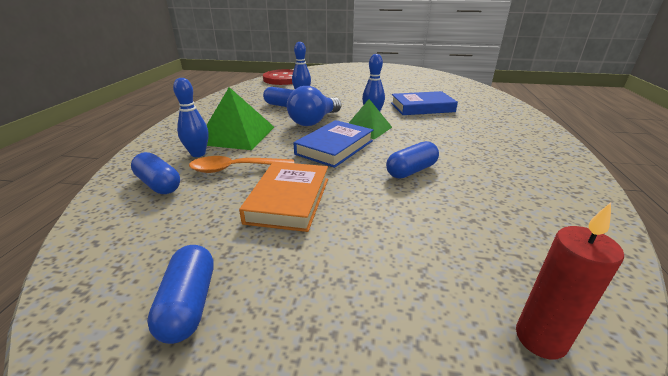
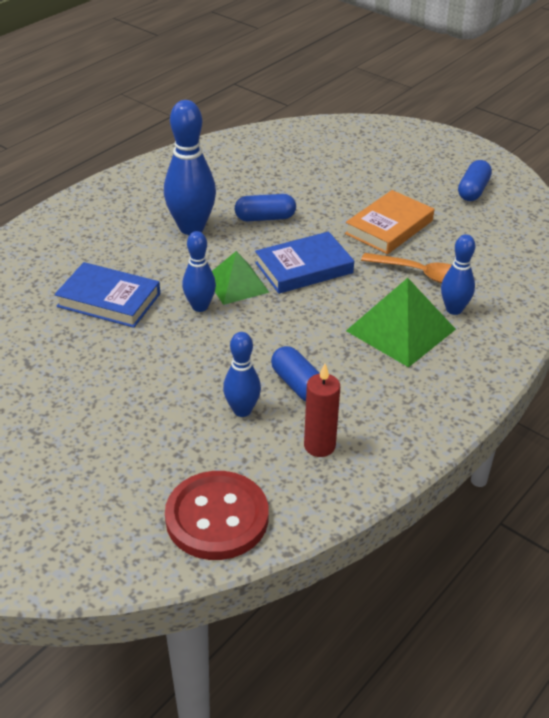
camera: 150 degrees left, 10 degrees up
blue capsule [131,152,180,194] -> none
blue light bulb [287,86,341,126] -> none
red candle [516,202,624,360] -> red candle moved to [304,364,340,457]
none -> blue bowling pin [164,100,216,235]

